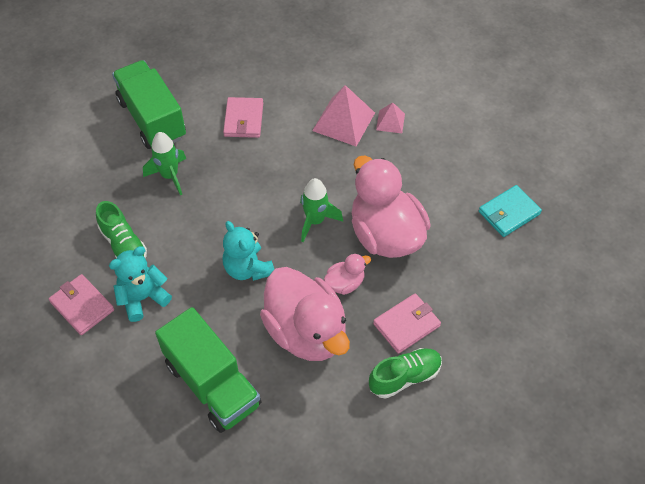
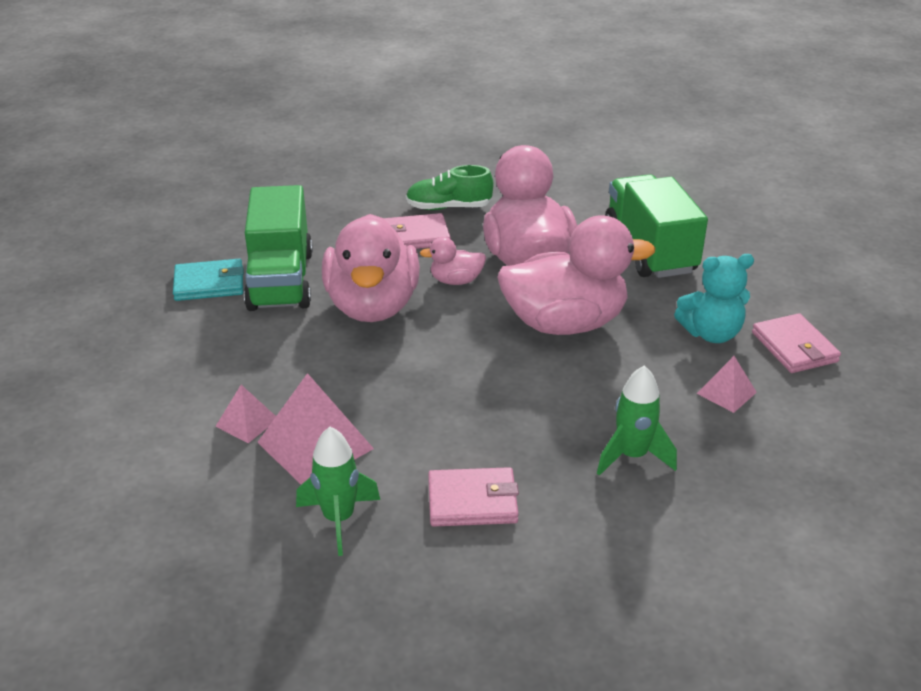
camera: 155 degrees left, 20 degrees down
green shoe [96,201,147,258] -> pink pyramid [697,356,757,413]
green truck [112,60,186,149] -> green truck moved to [244,185,313,311]
pink wallet [223,97,263,138] -> pink wallet turned 60 degrees clockwise [428,467,519,527]
turquoise teddy bear [223,221,274,281] -> pink duck [497,216,655,335]
green rocket [300,178,343,242] -> green rocket moved to [296,427,380,556]

